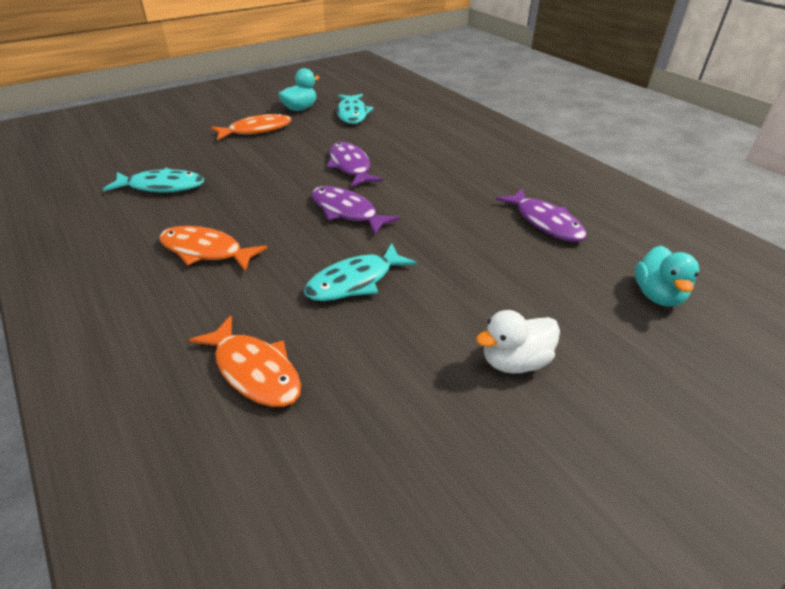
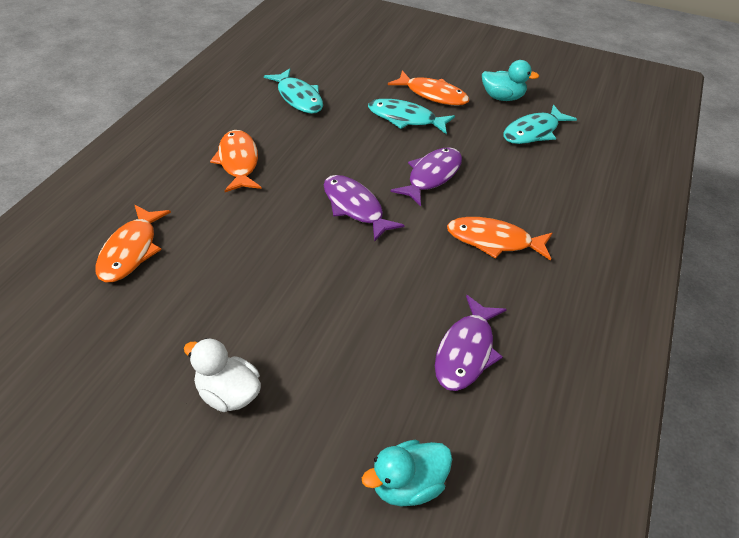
camera: 55 degrees right, 5 degrees up
turquoise fish [304,243,417,301] -> turquoise fish moved to [368,99,455,134]
purple fish [312,186,400,235] -> purple fish turned 45 degrees counterclockwise [324,175,405,242]
none -> orange fish [447,217,552,261]

